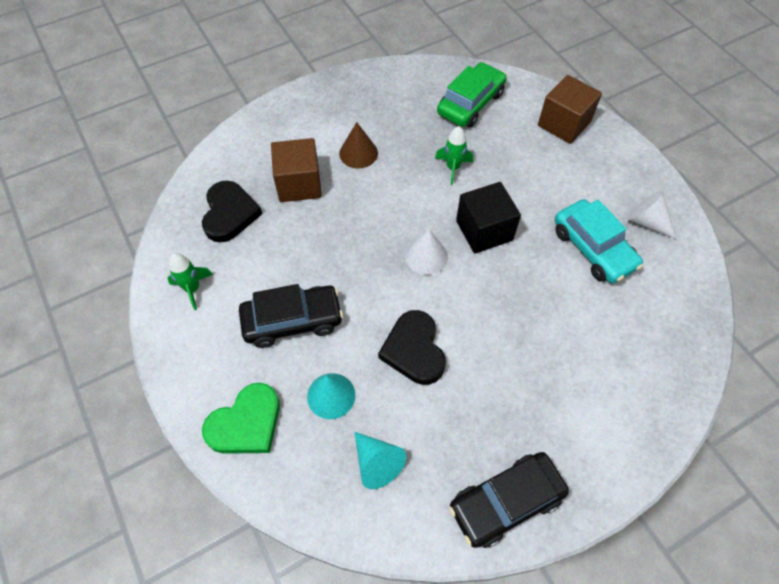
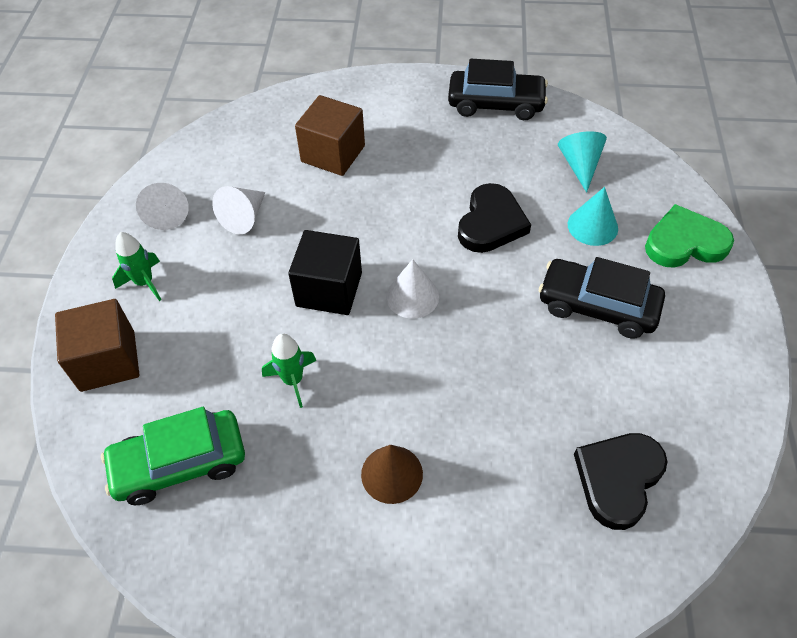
camera: 145 degrees left, 5 degrees down
green rocket [167,253,213,310] -> green rocket moved to [112,232,161,301]
brown cube [271,138,322,202] -> brown cube moved to [295,95,365,176]
turquoise car [555,199,643,283] -> white cone [212,186,265,234]

